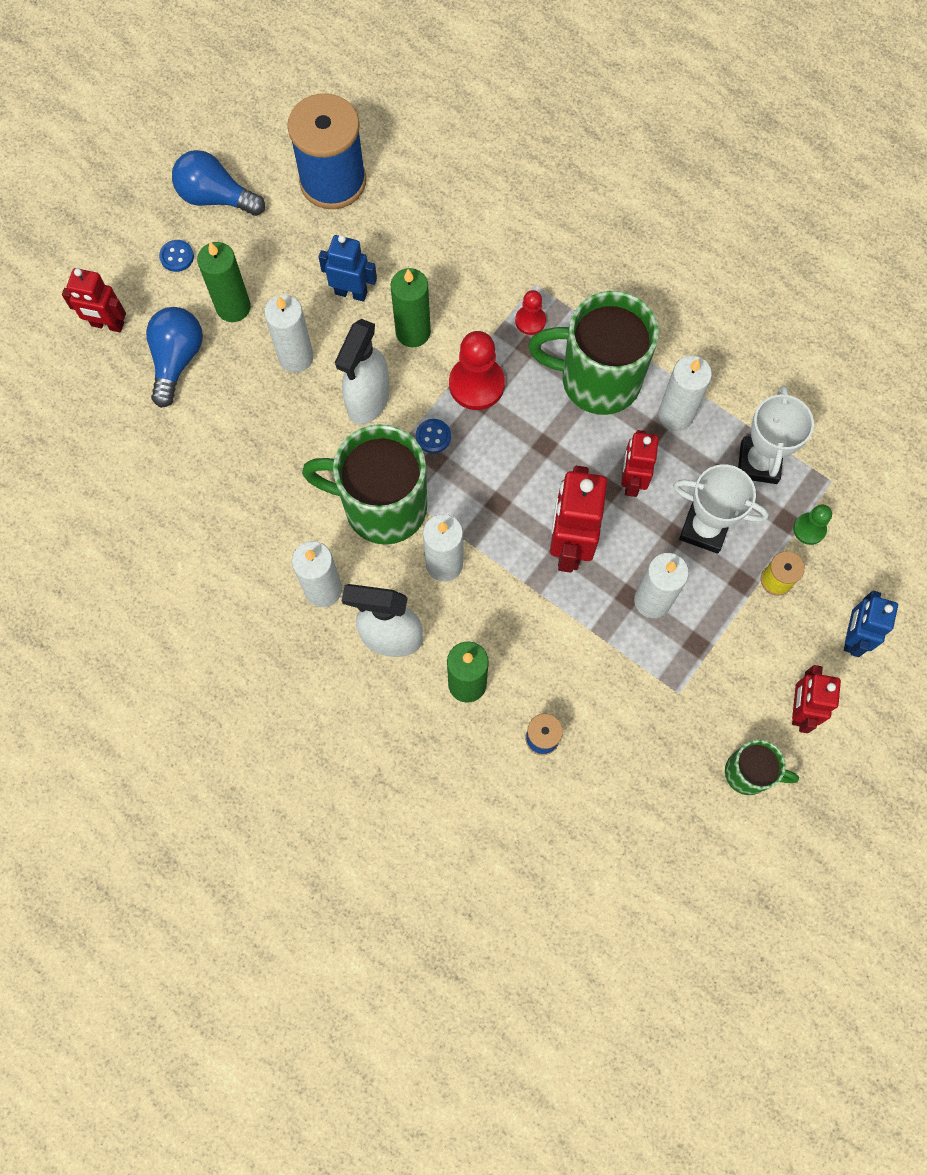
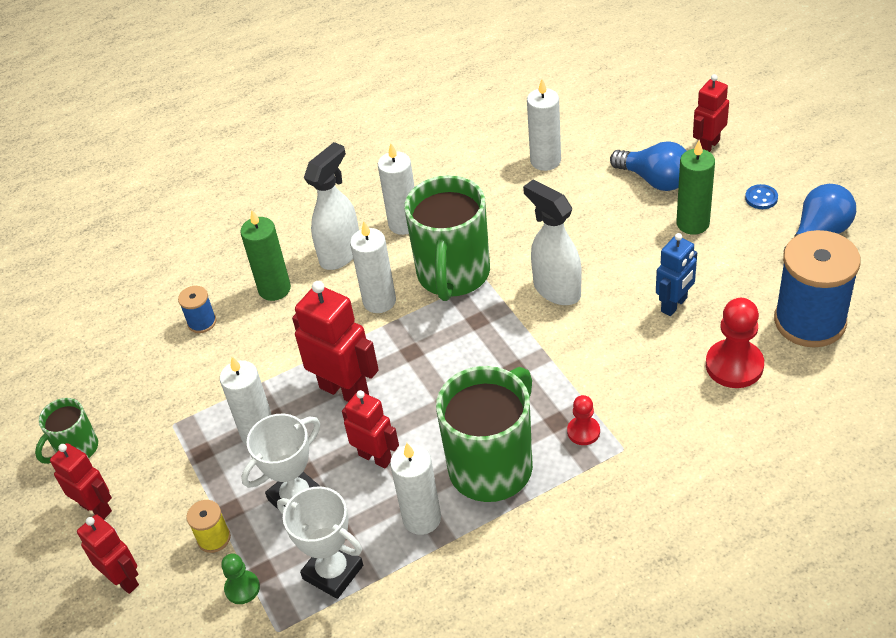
camera: 120 degrees right, 25 degrees down
white candle [264,295,314,373] -> white candle moved to [527,79,561,171]
green mug [302,424,427,545] -> green mug turned 150 degrees clockwise [404,175,490,301]
green candle [391,268,431,347] -> none
blue button [416,419,451,453] -> none
red pawn [449,331,505,410] -> red pawn moved to [706,298,764,388]
blue robot [844,591,898,657] -> red robot [77,514,139,594]

